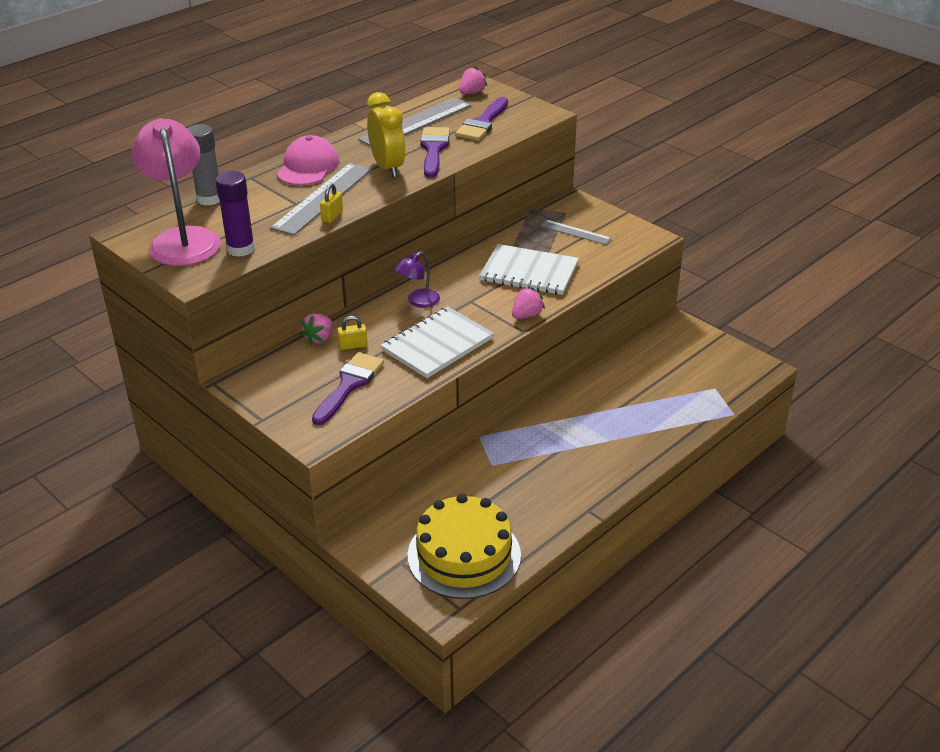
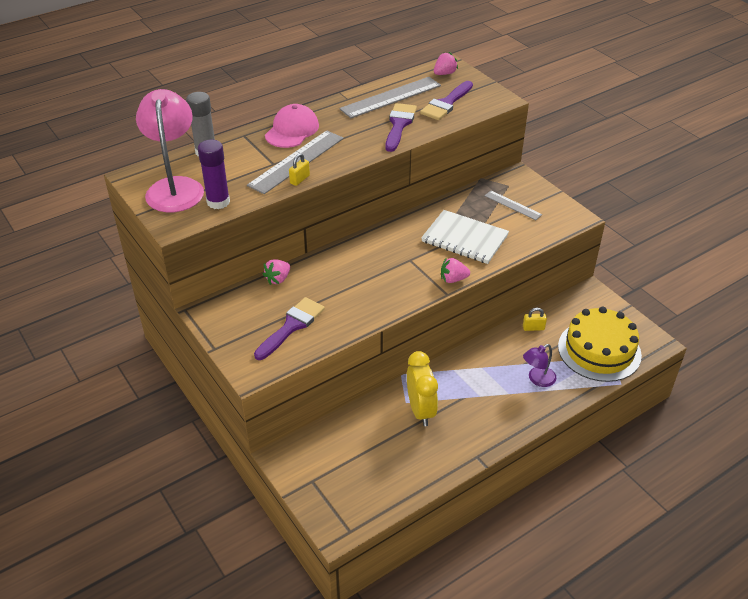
camera: 10 degrees right, 5 degrees up
yellow padlock [337,316,368,350] -> yellow padlock moved to [523,308,547,331]
yellow clock [367,92,405,177] -> yellow clock moved to [407,351,438,426]
white notebook [381,306,494,378] -> none
purple lamp [395,251,440,308] -> purple lamp moved to [523,344,556,387]
yellow cake [408,494,521,599] -> yellow cake moved to [558,307,642,382]
pink strawberry [512,287,545,319] -> pink strawberry turned 150 degrees counterclockwise [441,257,470,283]

